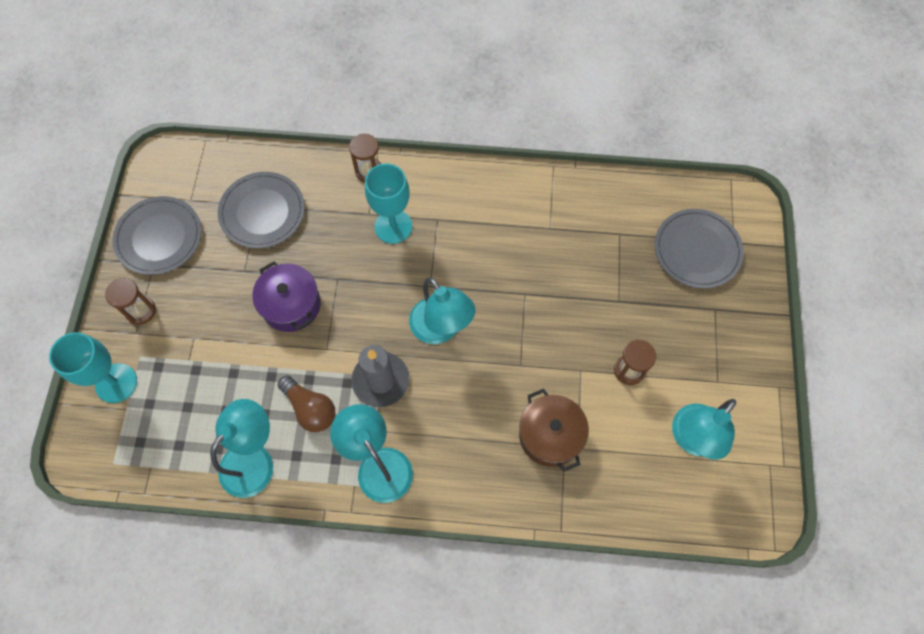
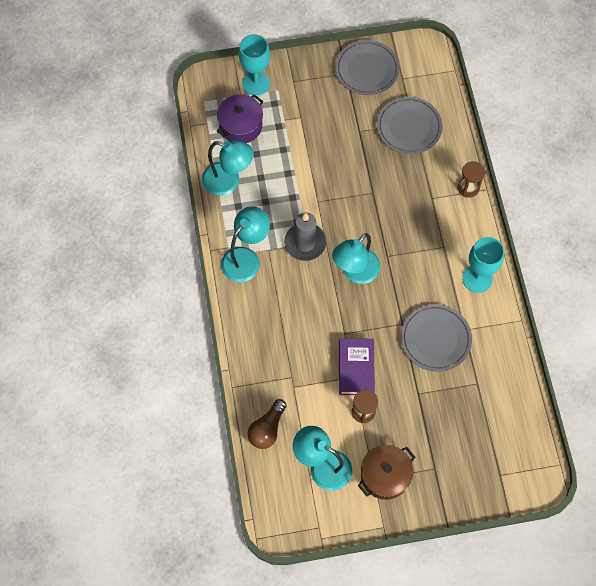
camera: 75 degrees right, 0 degrees up
brown hourglass [105,278,156,325] -> none
purple pot [252,261,321,332] -> purple pot moved to [217,94,263,143]
brown light bulb [278,376,336,432] -> brown light bulb moved to [248,399,287,449]
turquoise goblet [365,163,412,244] -> turquoise goblet moved to [462,237,504,293]
brown pot [519,389,589,472] -> brown pot moved to [358,445,415,500]
grey plate [655,209,744,289] -> grey plate moved to [401,304,472,372]
none -> purple book [339,338,375,395]

